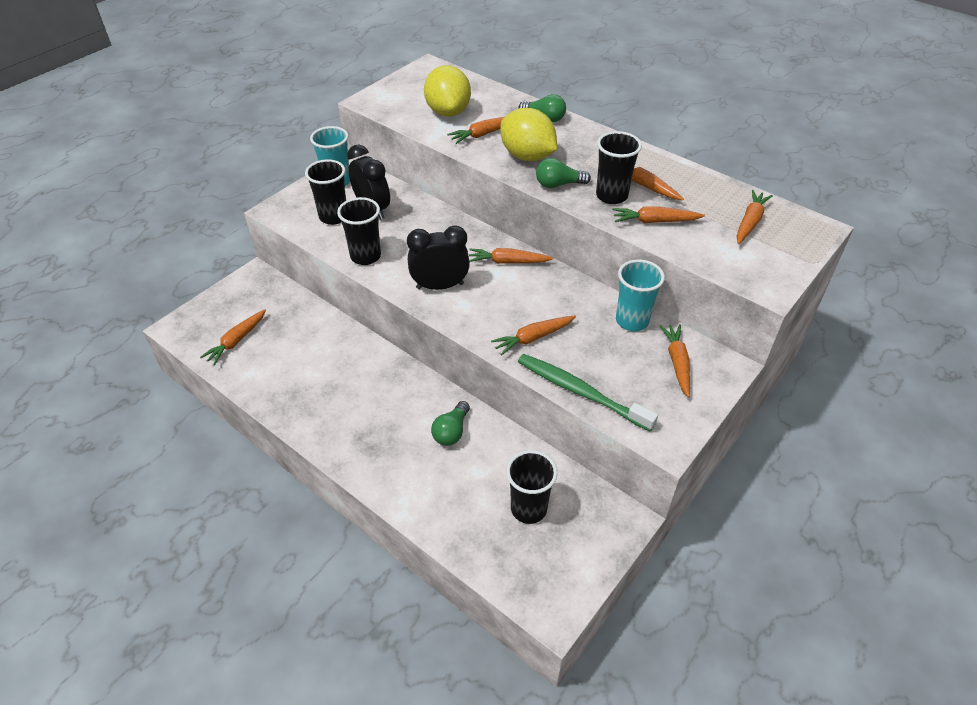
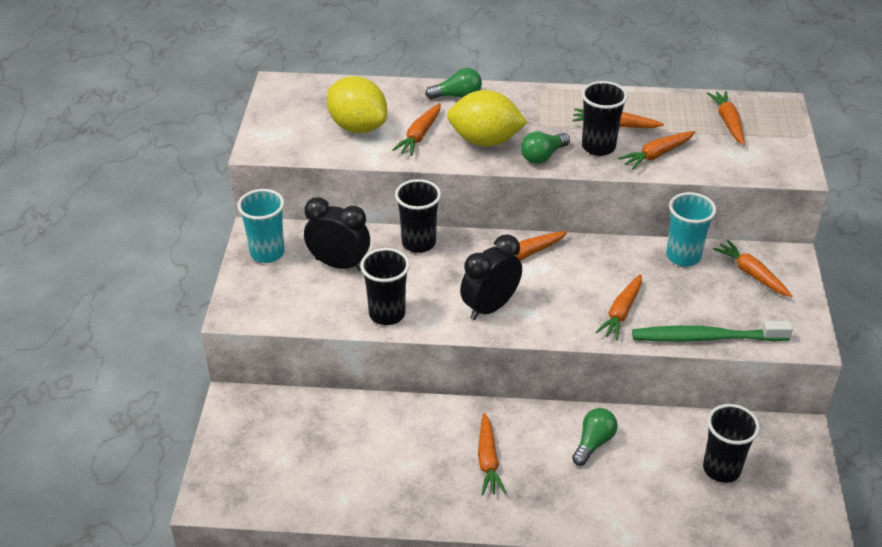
camera: 35 degrees left, 5 degrees down
orange carrot [200,309,266,365] -> orange carrot moved to [478,413,506,495]
black cup [305,159,346,225] -> black cup moved to [395,179,441,253]
green light bulb [431,401,470,446] -> green light bulb turned 135 degrees counterclockwise [572,408,618,466]

